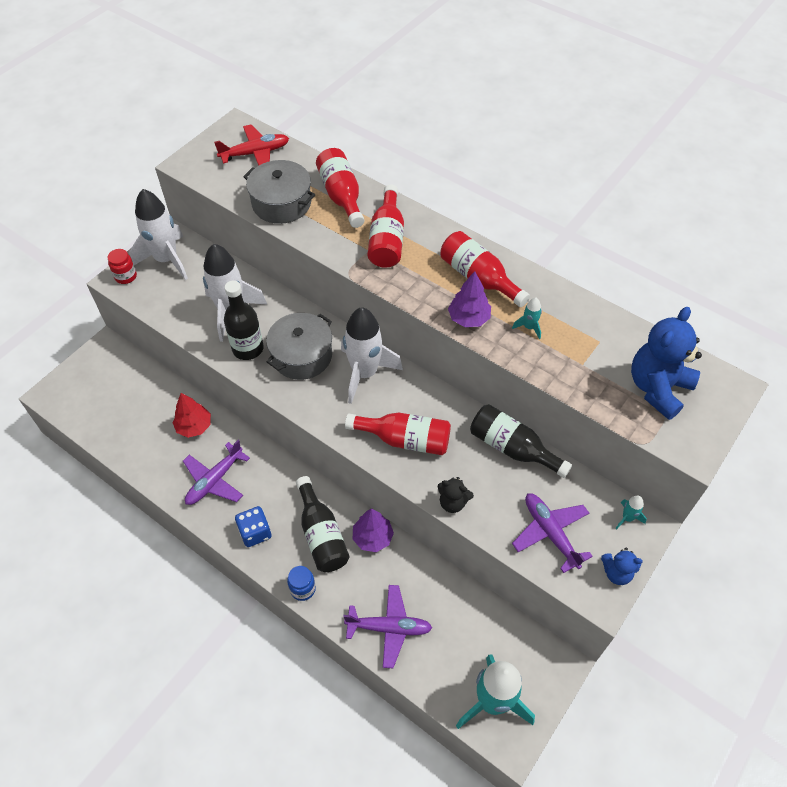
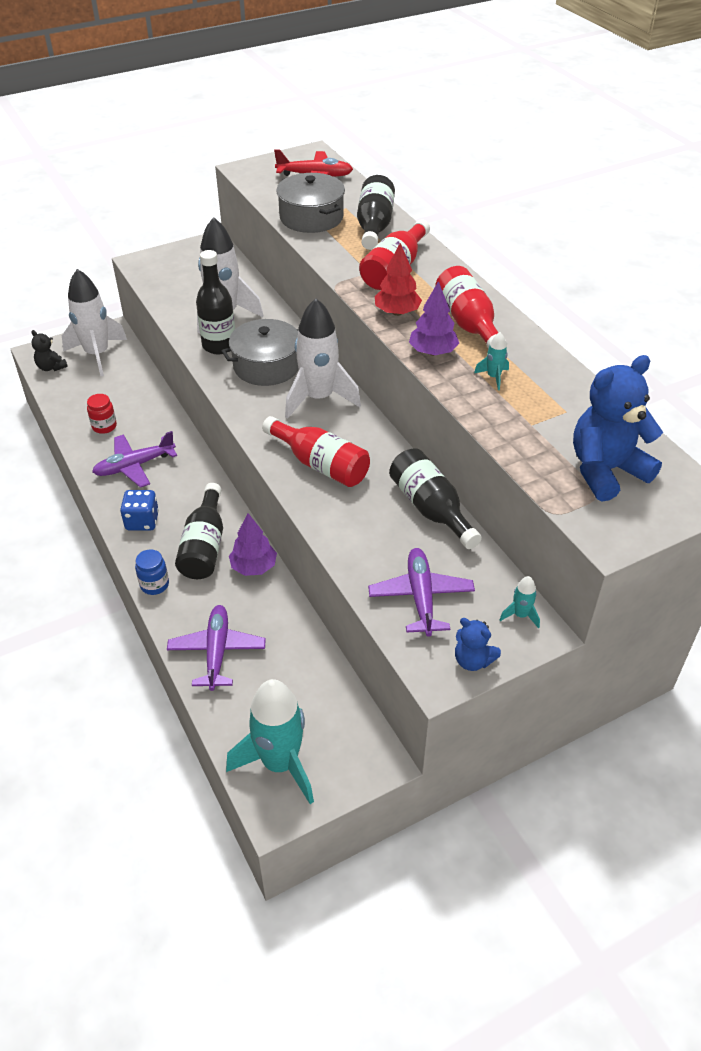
camera: 25 degrees right, 10 degrees down
red jar [108,249,137,284] -> red jar moved to [87,394,117,434]
white rocket [129,189,188,280] -> white rocket moved to [62,269,127,376]
red tree [172,393,211,438] -> red tree moved to [375,243,422,316]
red bottle [316,148,365,228] -> black bottle [357,175,395,250]
purple plane [343,585,432,668] -> purple plane turned 120 degrees counterclockwise [167,605,266,691]
black teddy bear [437,477,474,513] -> black teddy bear moved to [31,330,68,371]

